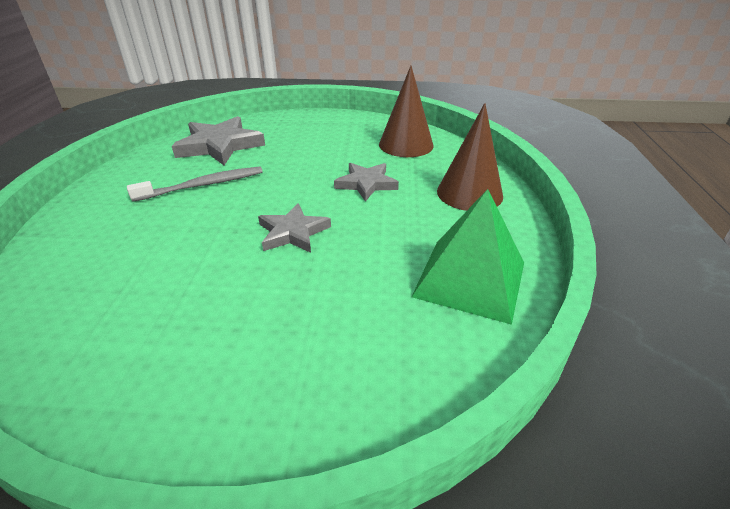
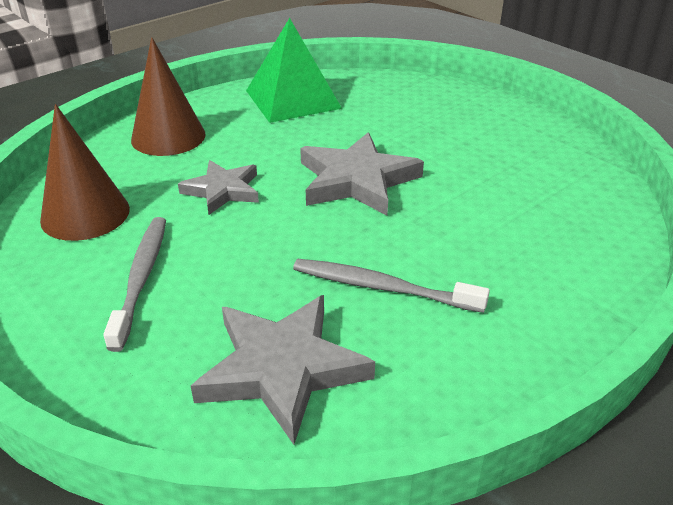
camera: 135 degrees left, 0 degrees up
grey star [258,203,331,253] -> grey star [300,132,424,215], size x1.58
none -> grey toothbrush [103,217,166,352]

